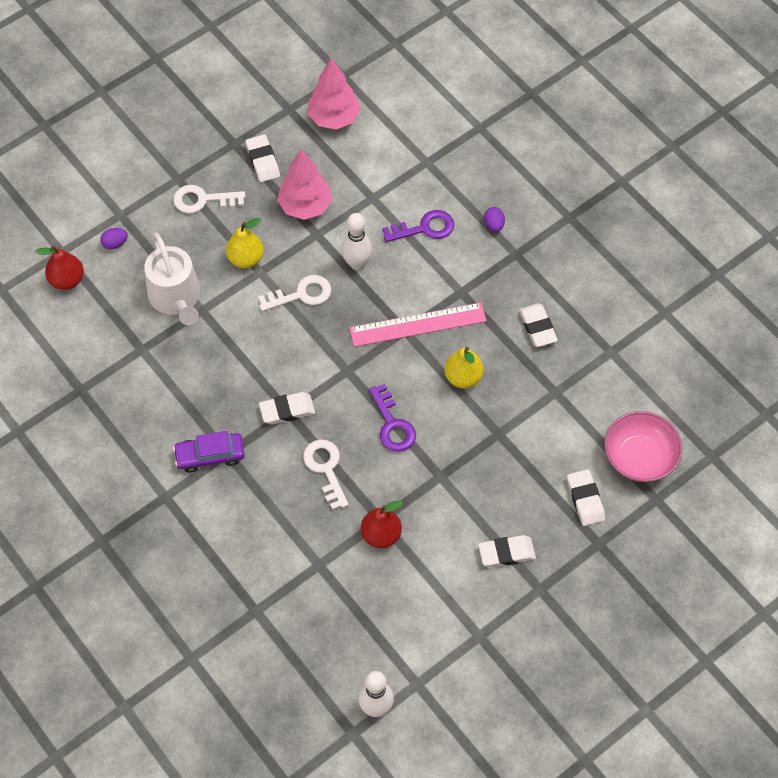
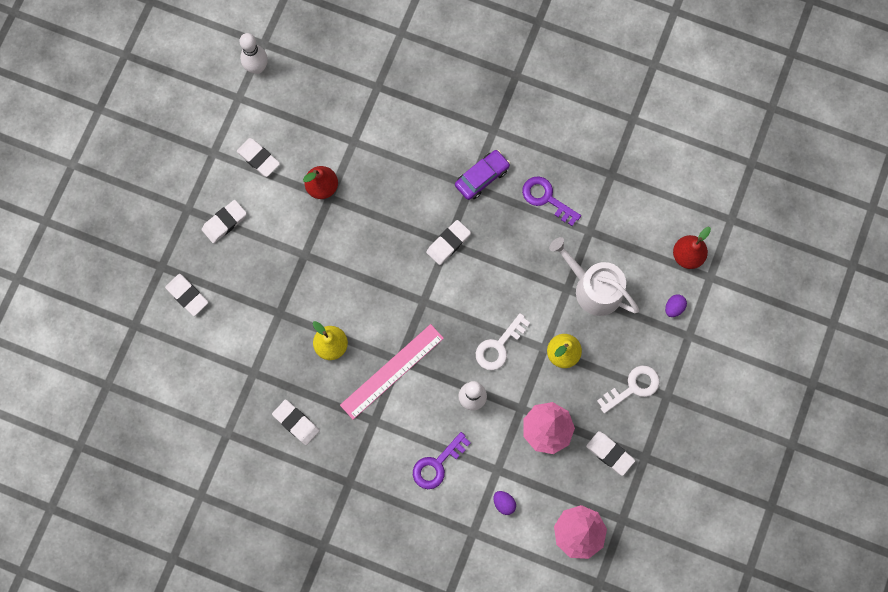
camera: 150 degrees right, 15 degrees up
white key [303,440,349,510] -> none
purple key [369,384,416,452] -> purple key moved to [522,176,581,226]
purple egg [484,207,505,232] -> purple egg moved to [493,491,516,515]
pink bowl [604,411,682,482] -> none
none -> white eraser [237,138,280,177]

